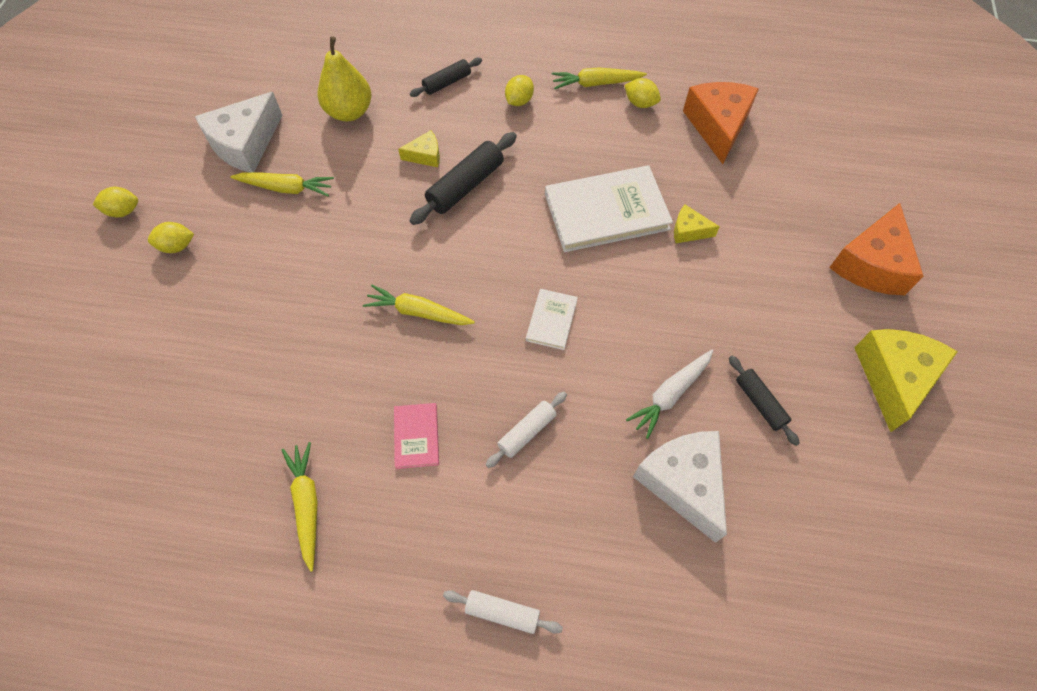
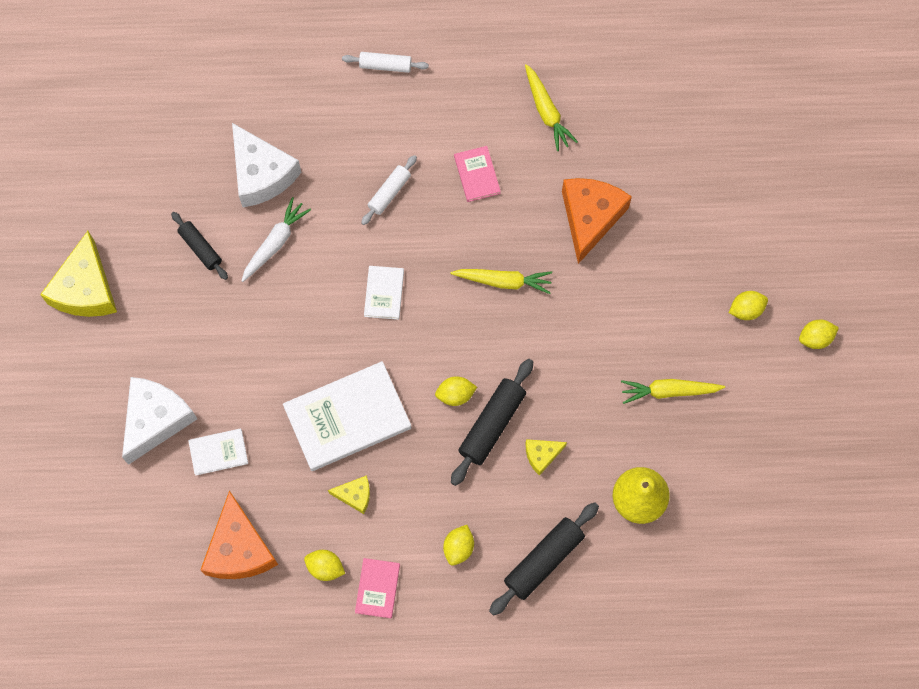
camera: 170 degrees right, 10 degrees up
white cheese [195,92,283,173] -> white cheese moved to [122,377,197,465]
black rolling pin [410,58,482,97] -> black rolling pin [489,502,599,616], size x1.61
yellow carrot [552,67,647,89] -> pink book [355,558,400,618]
yellow cheese [674,205,720,243] -> yellow cheese moved to [328,475,370,514]
orange cheese [829,203,924,295] -> orange cheese moved to [562,178,632,264]
none -> white book [188,428,248,475]
none -> yellow lemon [435,376,477,406]

